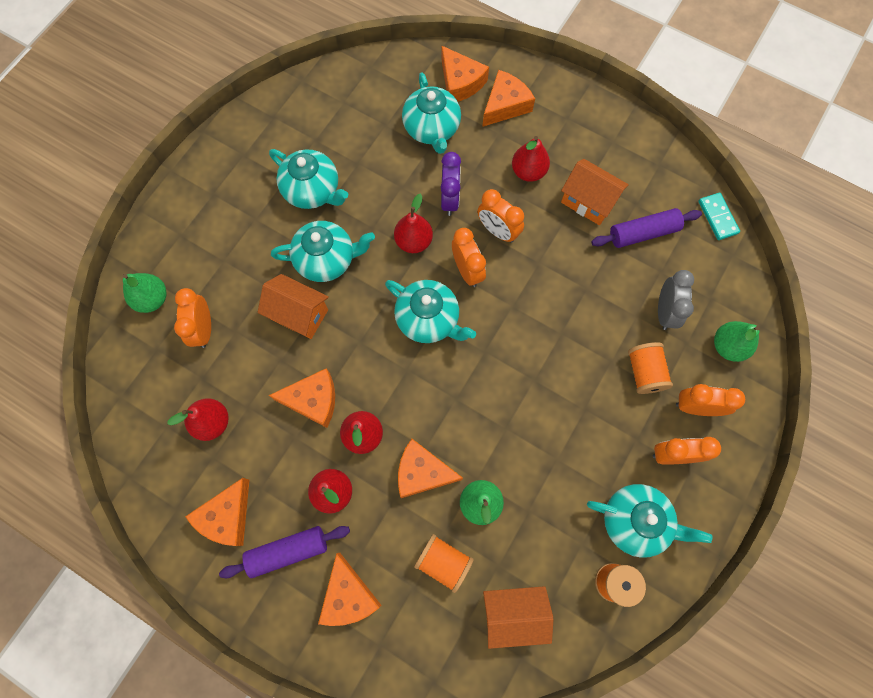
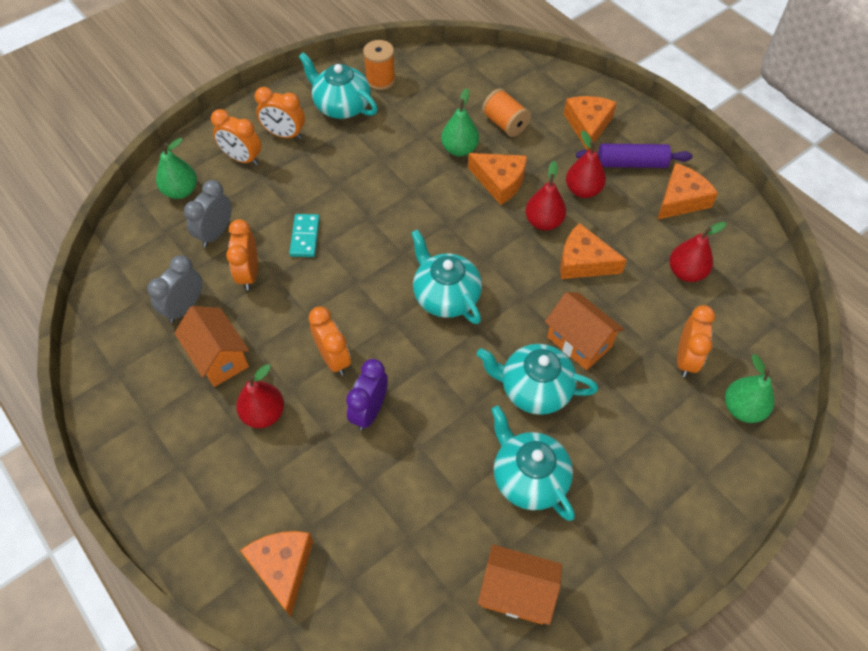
camera: 160 degrees left, 15 degrees down
red pear [394,193,433,253] -> none
turquoise teapot [402,73,461,154] -> none
orange clock [452,228,486,287] -> orange clock moved to [226,219,258,290]
orange cheese [482,70,535,127] -> none
orange house [483,586,554,649] -> orange house moved to [478,545,562,625]
purple rolling pin [591,208,702,248] -> grey clock [147,255,202,323]
orange spool [628,342,673,394] -> none
turquoise domino [698,193,740,240] -> turquoise domino moved to [289,214,320,257]

